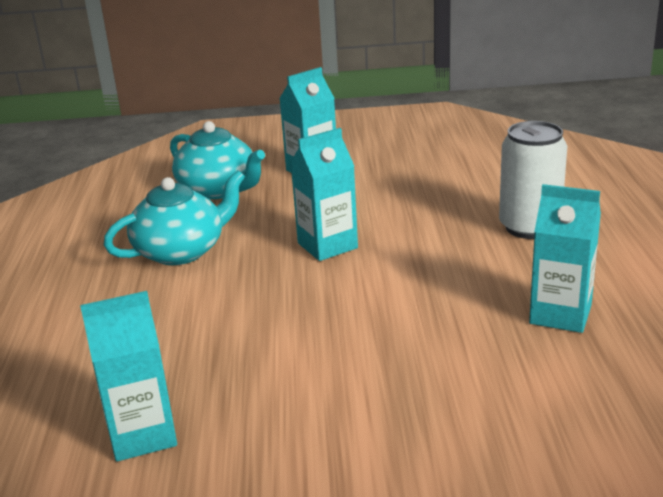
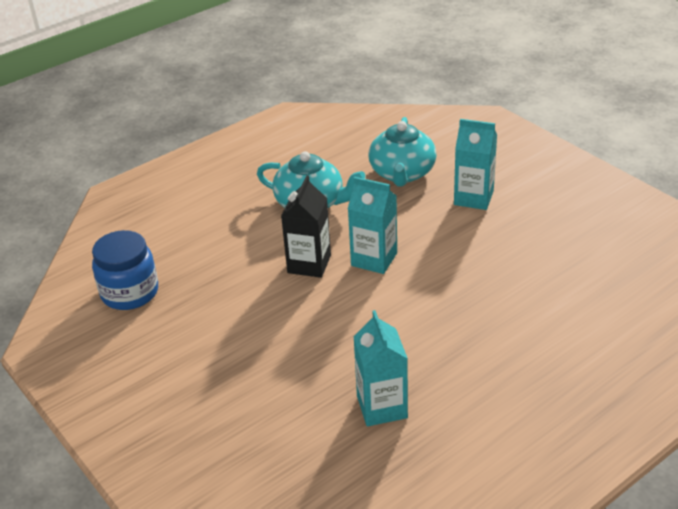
camera: 55 degrees right, 10 degrees up
turquoise carton [80,291,177,462] -> blue jar [92,230,158,310]
white can [499,121,567,239] -> none
none -> black carton [281,175,331,278]

